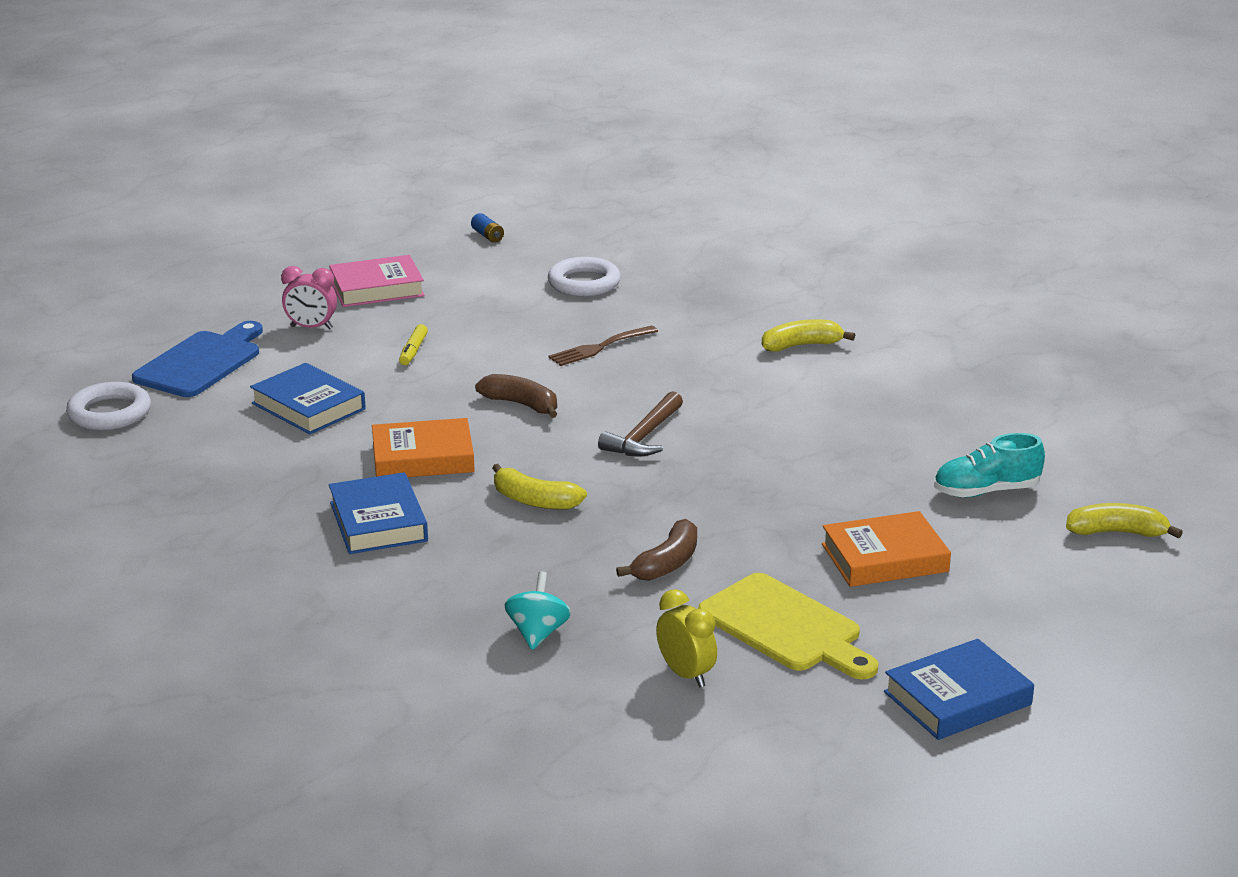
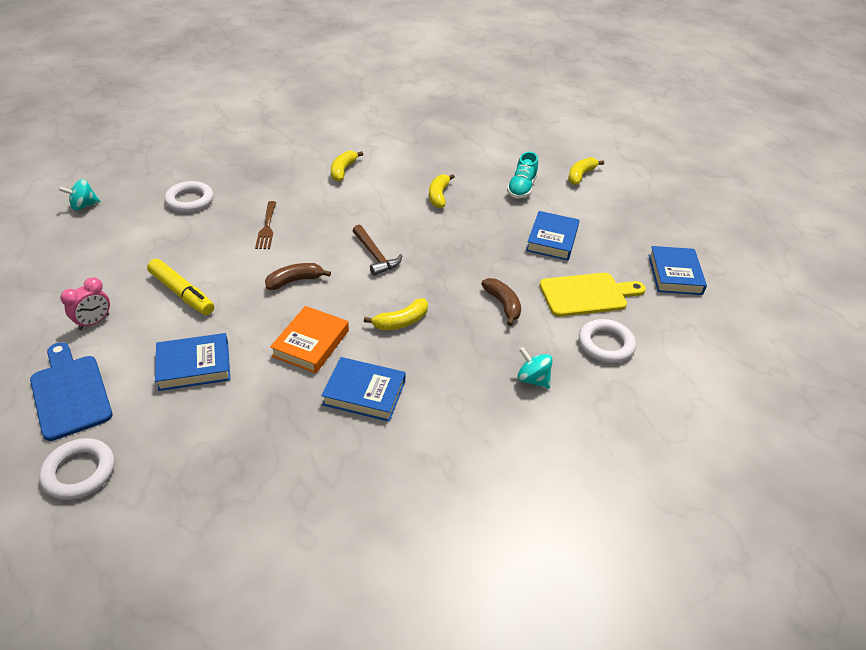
camera: 60 degrees left, 15 degrees up
pink book [329,255,425,307] -> none
yellow marker [399,324,428,365] -> yellow marker [147,259,214,315], size x1.88
blue battery [471,213,504,243] -> turquoise spinning top [58,179,101,211]
yellow clock [656,589,717,688] -> white ring [579,319,636,363]
orange book [822,511,951,587] -> blue book [526,211,580,260]
none -> yellow banana [429,174,455,208]

